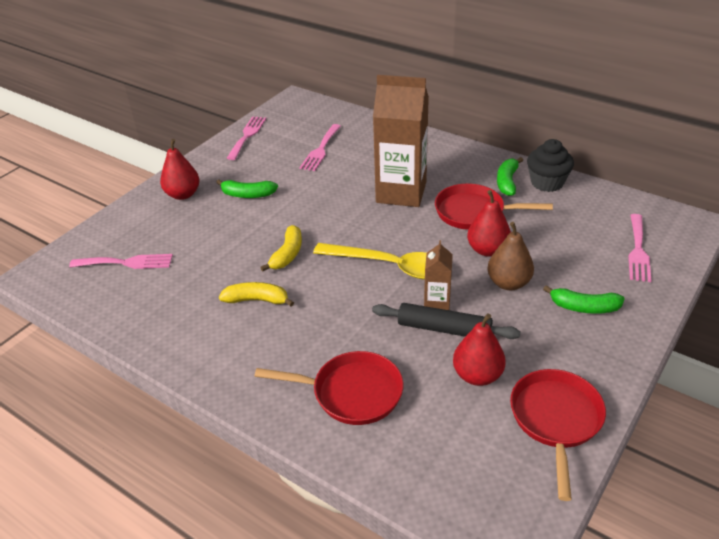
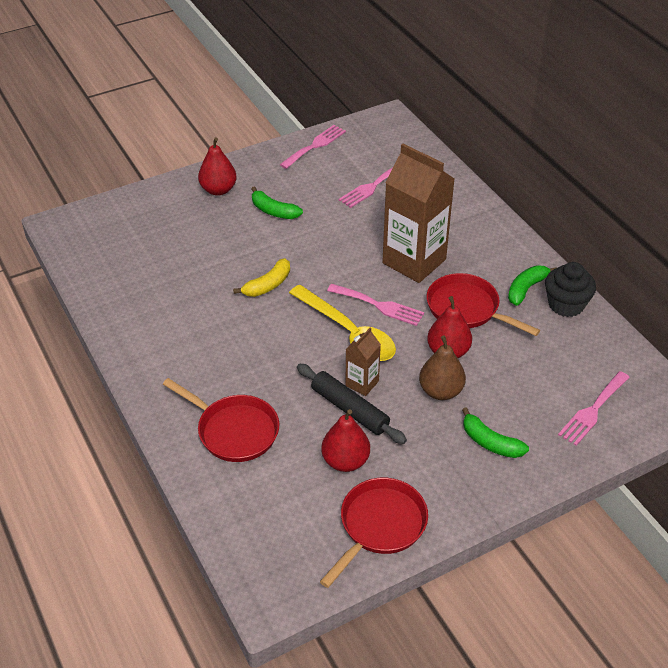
camera: 25 degrees right, 5 degrees up
pink fork [69,254,173,269] -> pink fork moved to [327,284,424,326]
yellow banana [219,282,294,307] -> none

